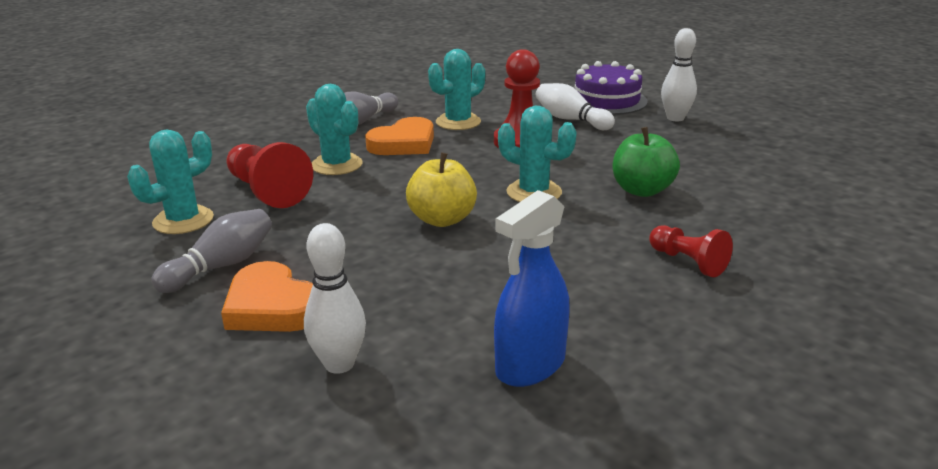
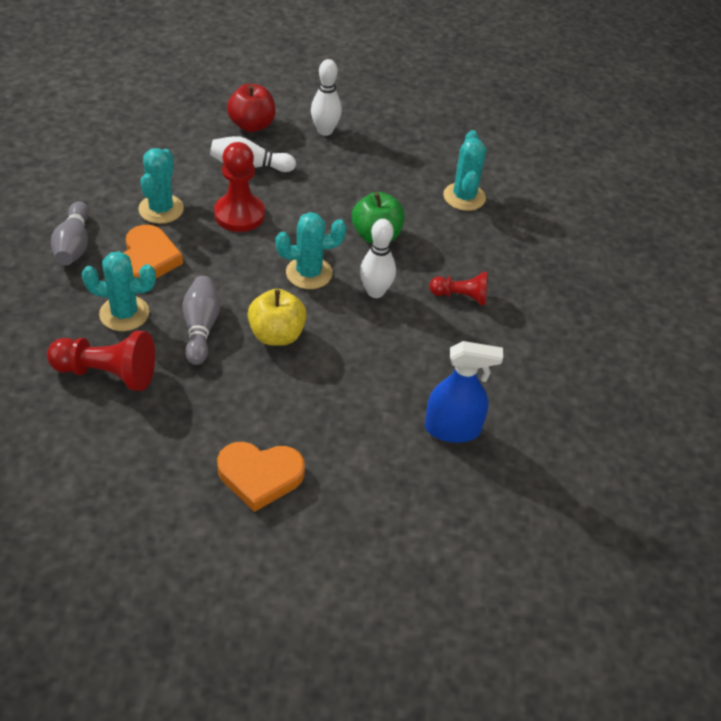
camera: 45 degrees left, 20 degrees up
turquoise cactus [127,130,214,234] -> turquoise cactus moved to [443,130,486,211]
grey bowling pin [151,209,272,293] -> grey bowling pin moved to [183,276,220,365]
white bowling pin [304,223,366,374] -> white bowling pin moved to [360,219,396,298]
blue spray bottle [494,190,570,387] -> blue spray bottle turned 90 degrees counterclockwise [425,341,503,443]
purple cake [575,61,648,115] -> red apple [227,84,276,132]

